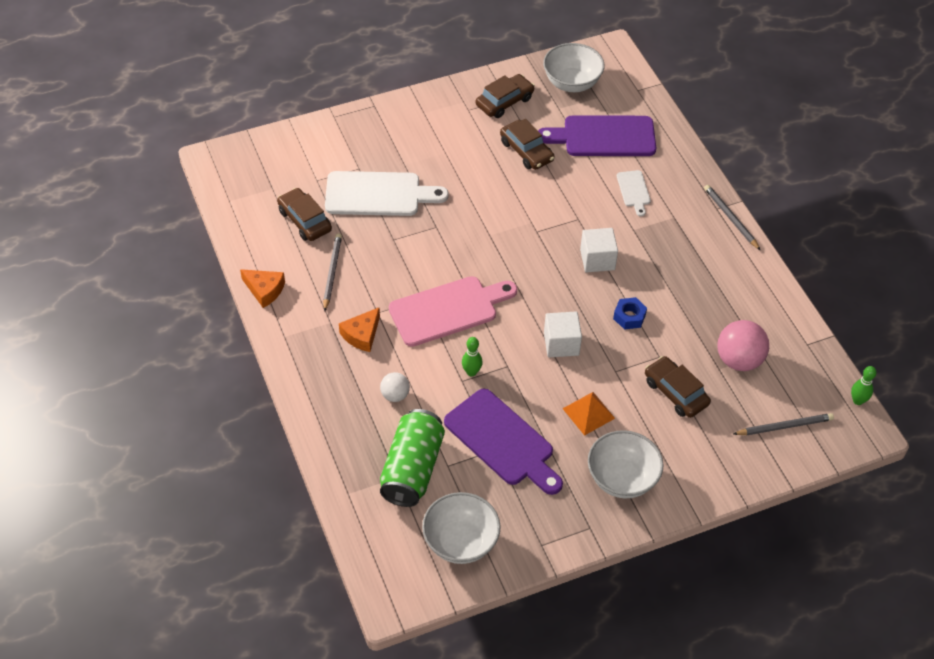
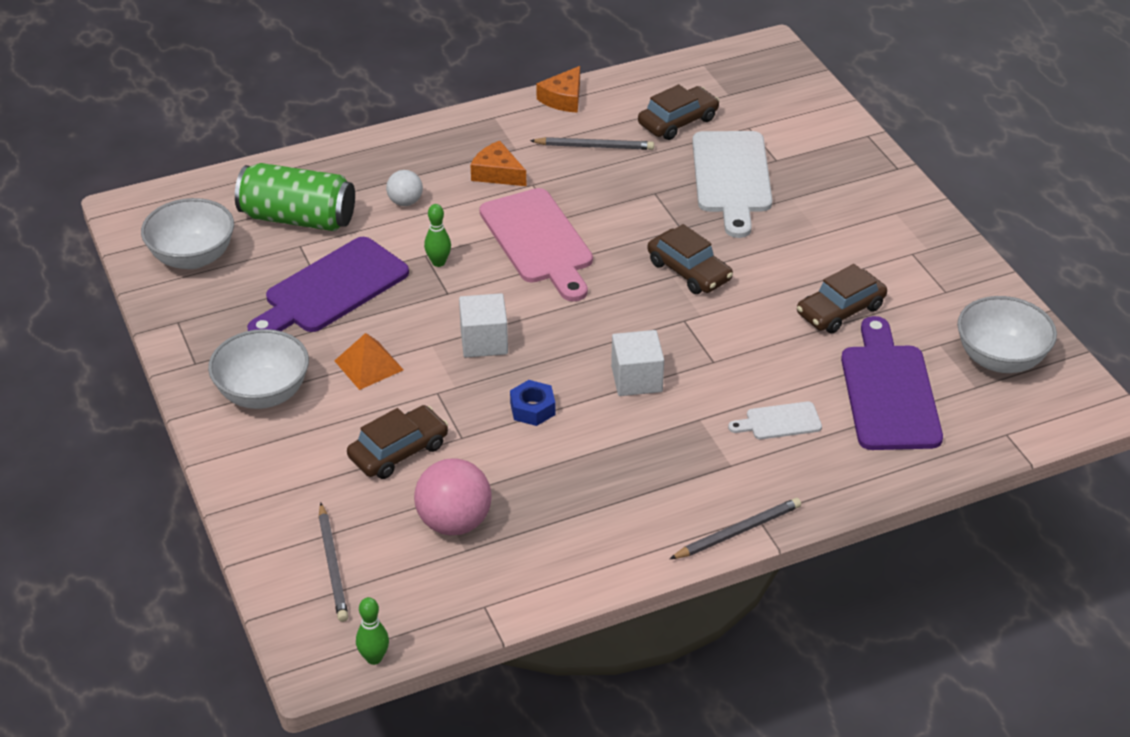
camera: 90 degrees right, 10 degrees down
brown car [476,74,535,118] -> brown car moved to [647,224,733,294]

